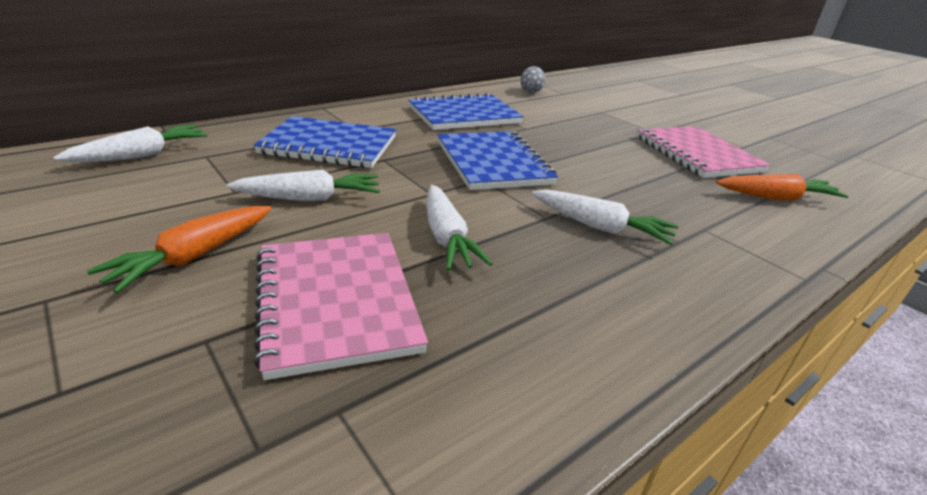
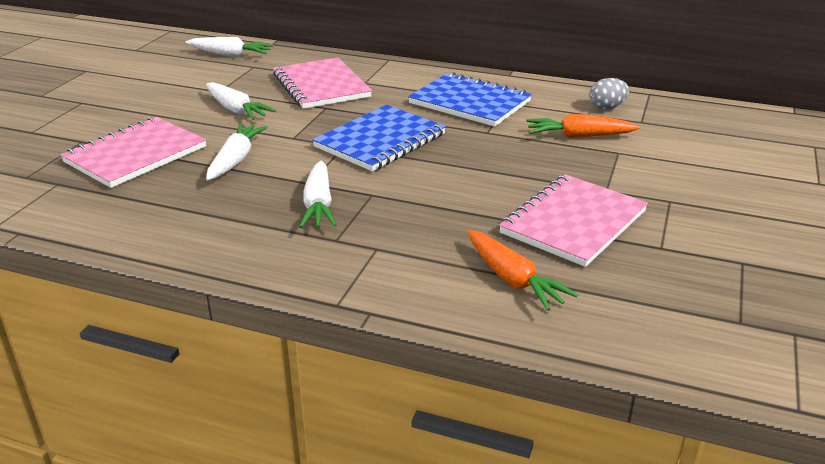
camera: 60 degrees right, 0 degrees up
orange carrot [87,206,272,293] -> orange carrot moved to [526,114,640,138]
blue notebook [253,116,396,168] -> pink notebook [273,58,372,109]
white carrot [427,185,493,270] -> white carrot turned 150 degrees clockwise [206,124,268,180]

